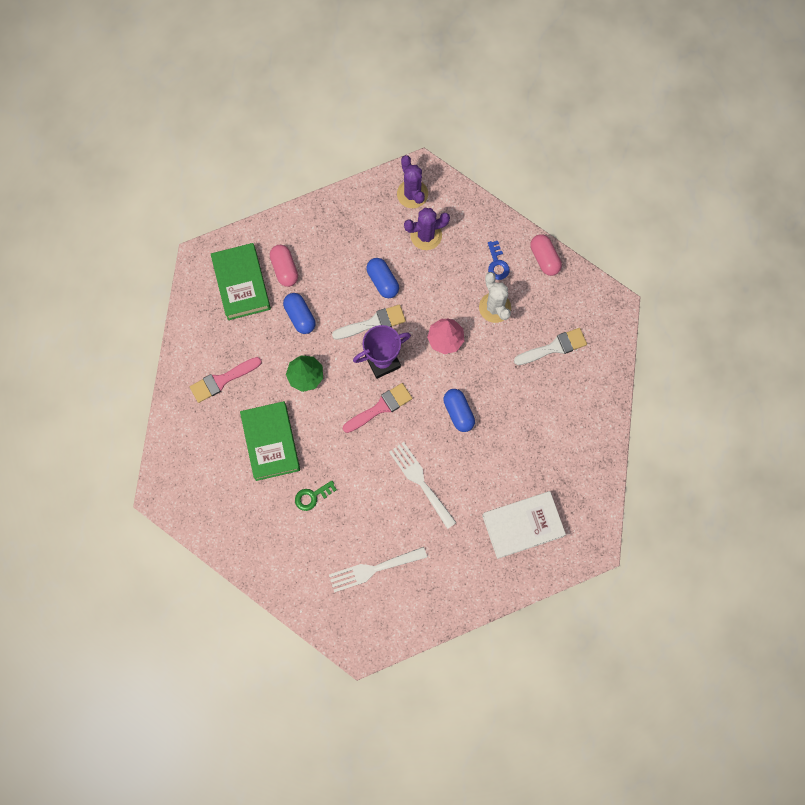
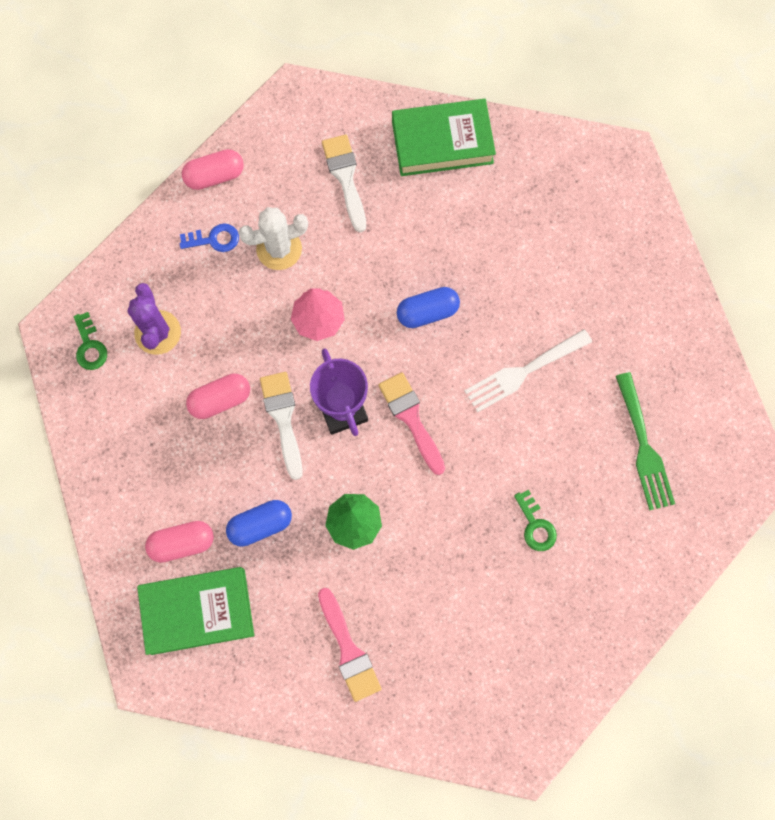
camera: 85 degrees left, 0 degrees up
green book [240,401,300,481] -> green book moved to [392,99,496,176]
white fork [329,547,427,592] -> green fork [616,372,675,511]
blue capsule [366,258,399,298] -> pink capsule [186,374,250,419]
purple cactus [397,155,428,208] -> green key [74,312,107,370]
white book [482,491,566,559] -> none

